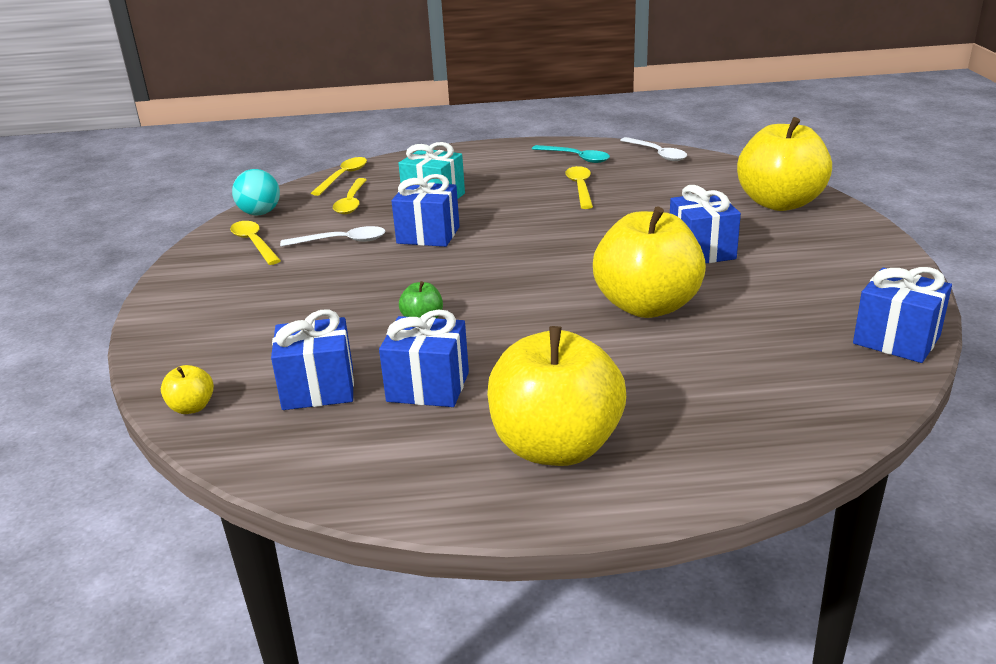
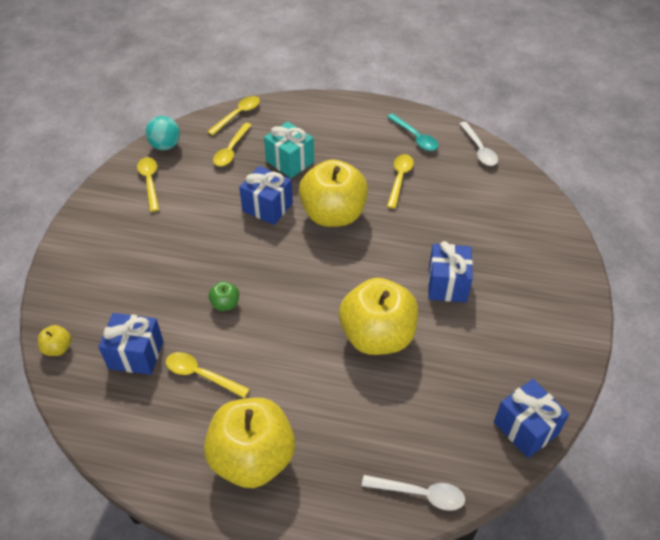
camera: 15 degrees right, 20 degrees up
white spoon [280,226,385,247] -> white spoon moved to [362,475,465,511]
blue gift [379,309,469,407] -> yellow spoon [166,352,250,398]
yellow apple [737,117,832,211] -> yellow apple moved to [299,159,368,227]

